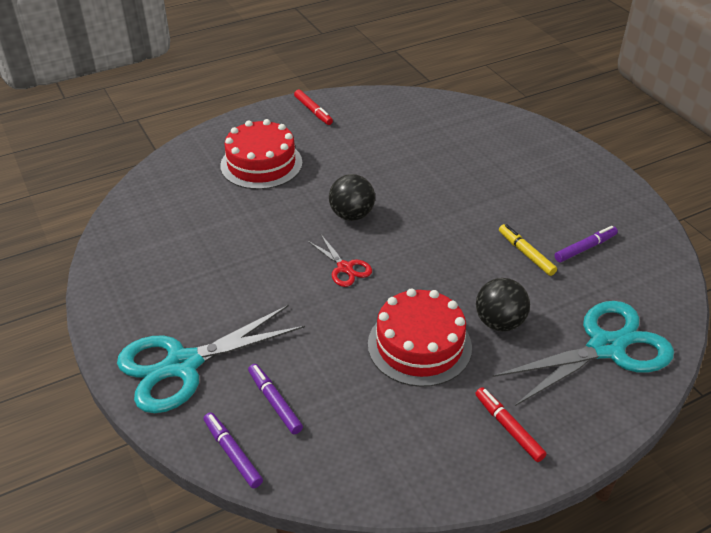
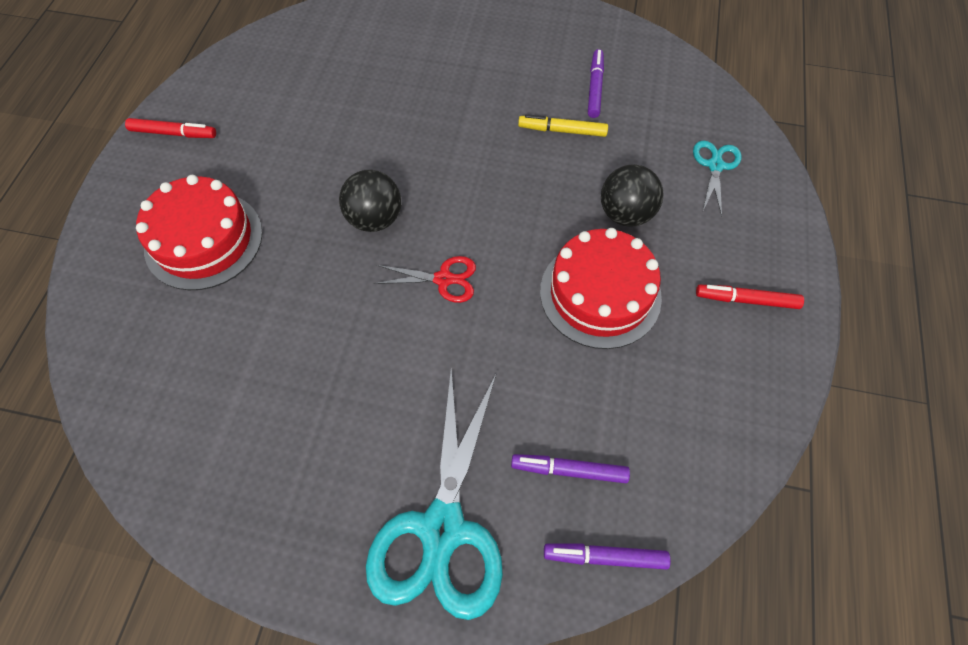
camera: 50 degrees left, 20 degrees up
turquoise scissors [492,301,674,406] -> turquoise scissors [693,140,741,216], size x0.48

